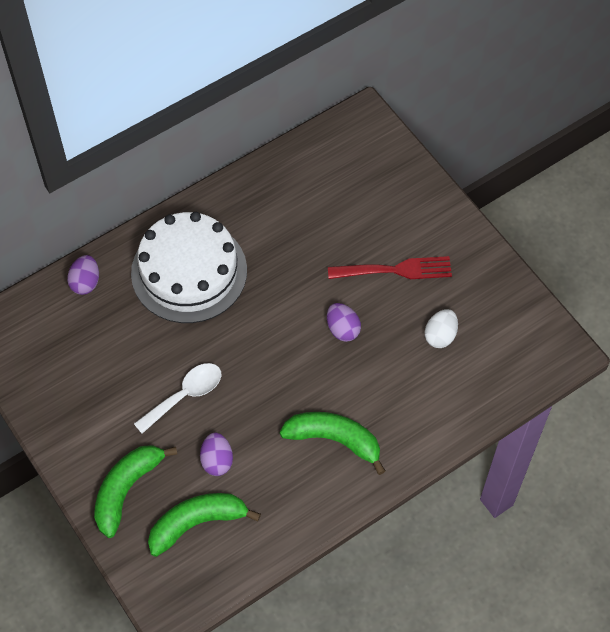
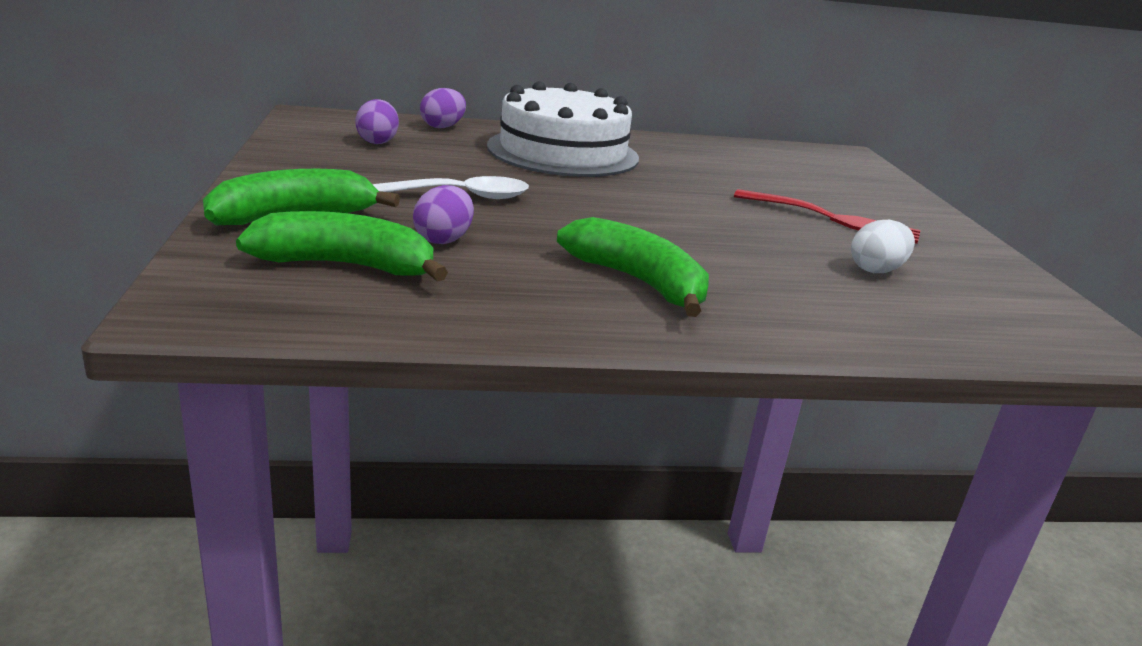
camera: 25 degrees right, 35 degrees down
purple egg [327,303,361,342] -> purple egg moved to [355,99,399,144]

